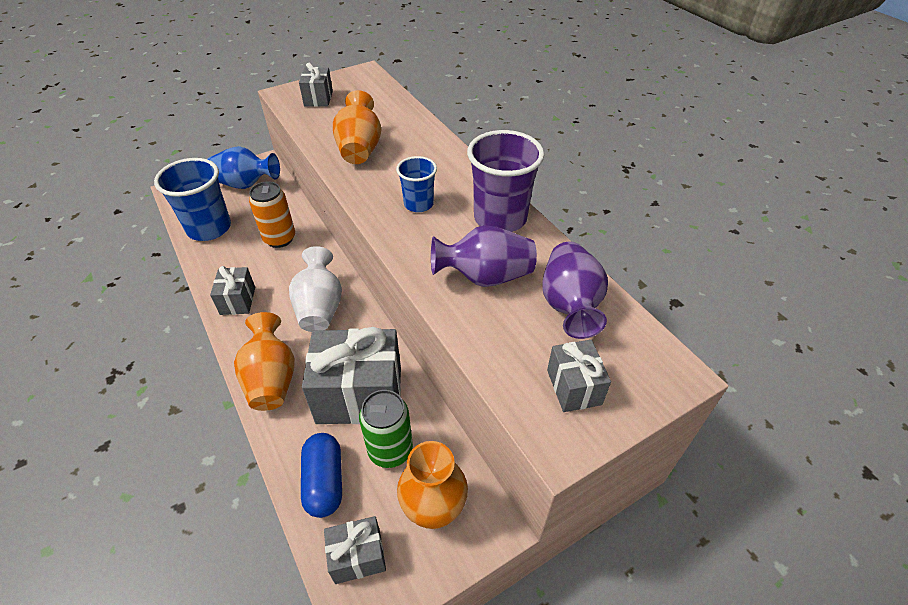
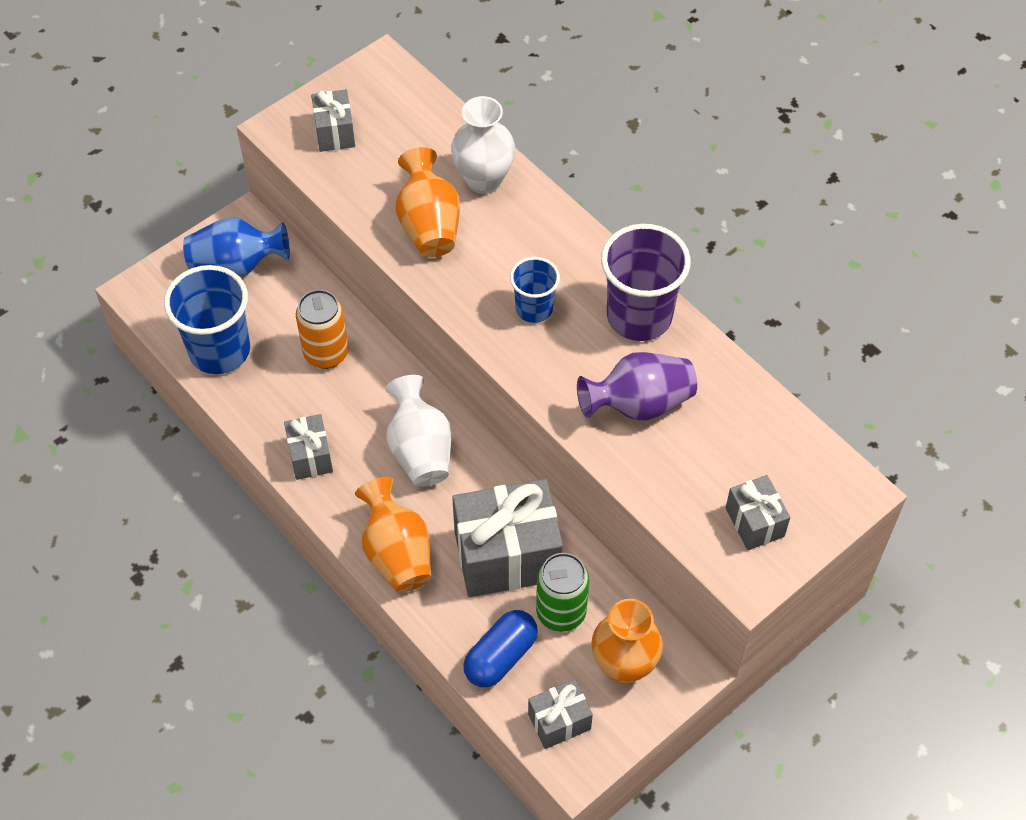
camera: 10 degrees left, 10 degrees up
blue capsule [301,433,342,518] -> blue capsule turned 60 degrees clockwise [463,610,538,687]
purple vase [542,242,608,339] -> none
none -> white vase [451,96,515,194]

